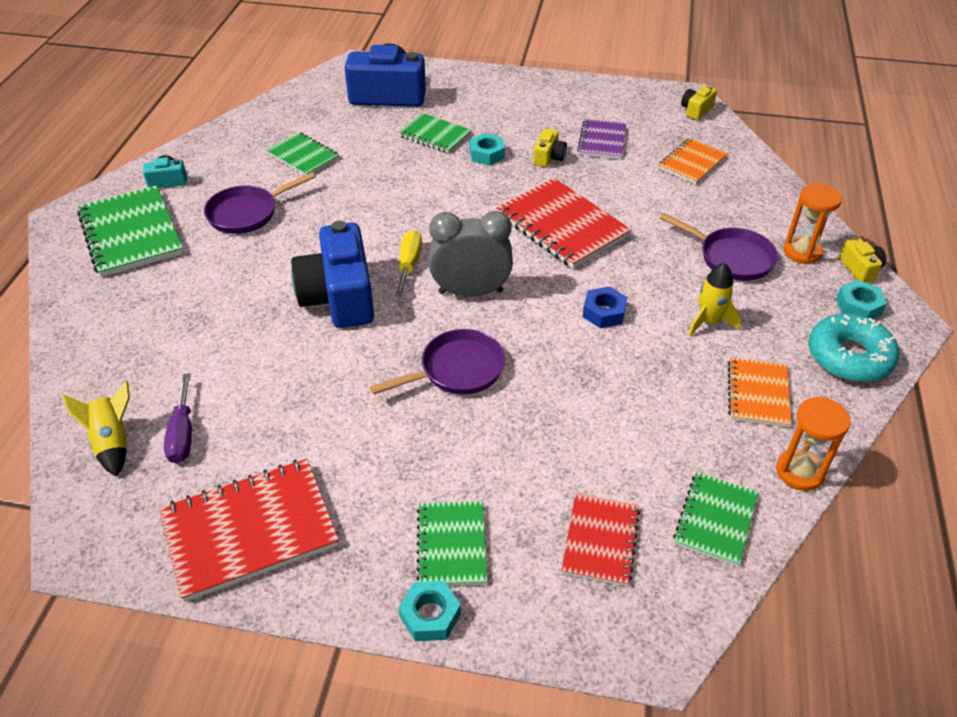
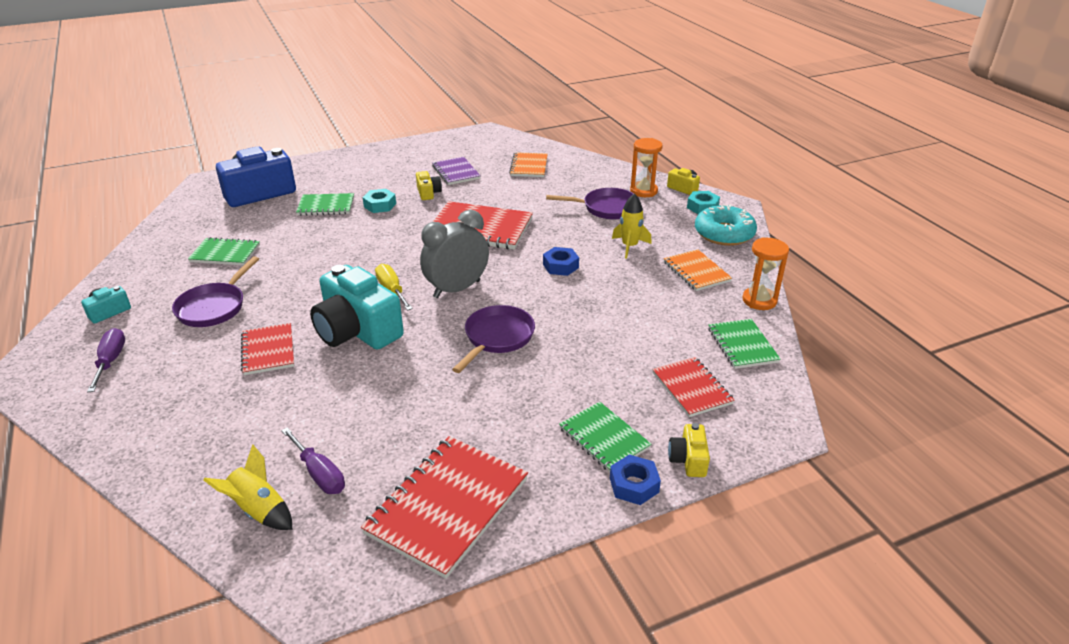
camera: 35 degrees left, 10 degrees down
green notebook [77,185,183,277] -> purple screwdriver [87,328,125,392]
blue camera [291,221,374,328] -> turquoise camera [310,265,404,350]
turquoise nut [399,581,461,641] -> blue nut [610,454,661,505]
yellow camera [681,85,717,120] -> yellow camera moved to [668,423,710,477]
none -> red notebook [241,323,294,375]

